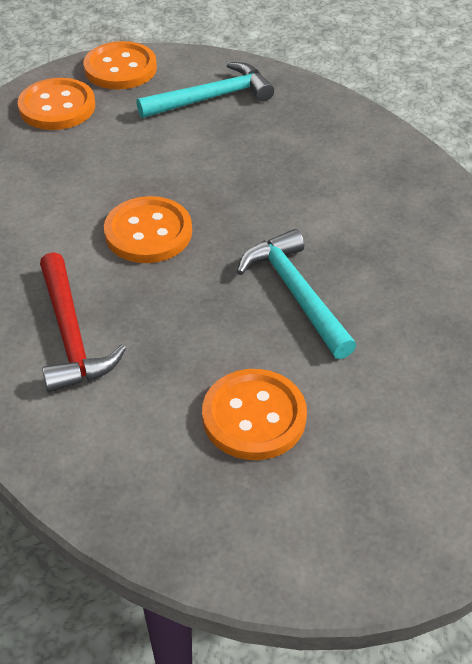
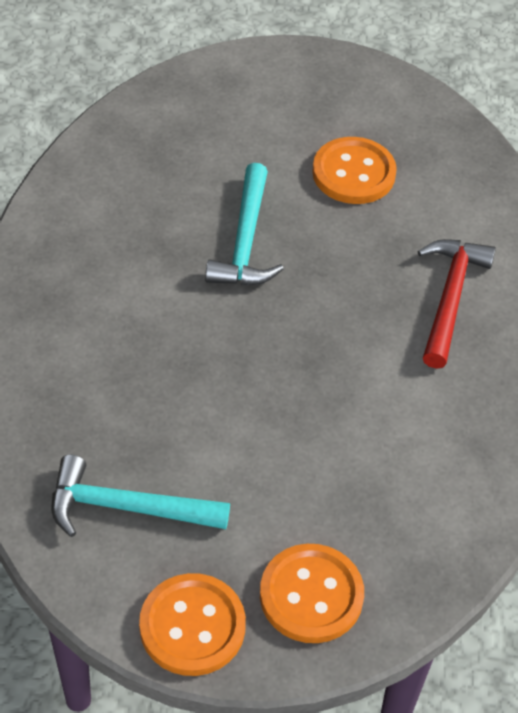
camera: 150 degrees left, 5 degrees up
orange button [104,196,192,263] -> none

